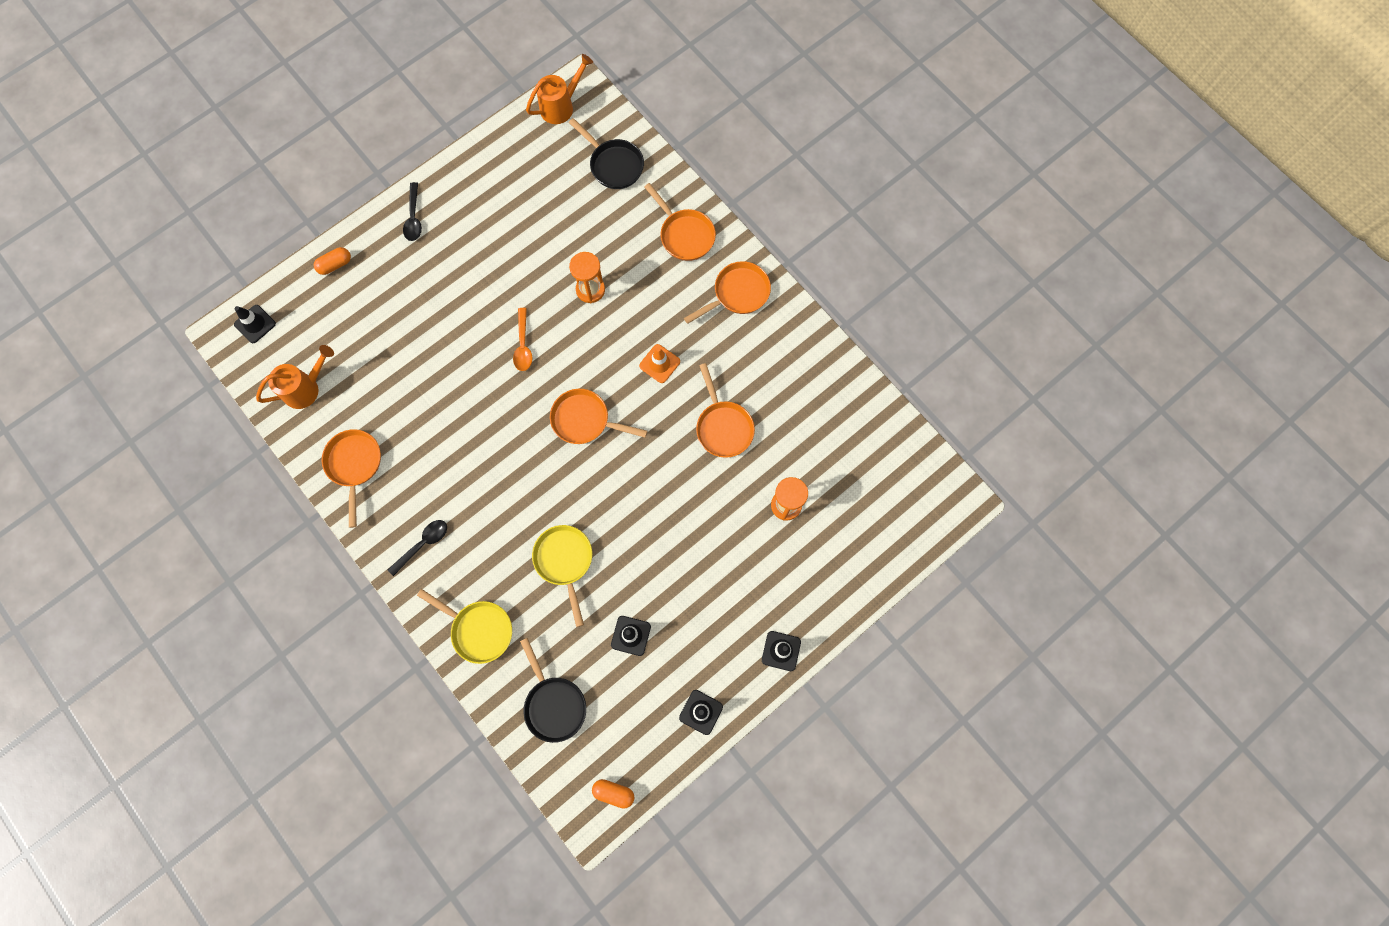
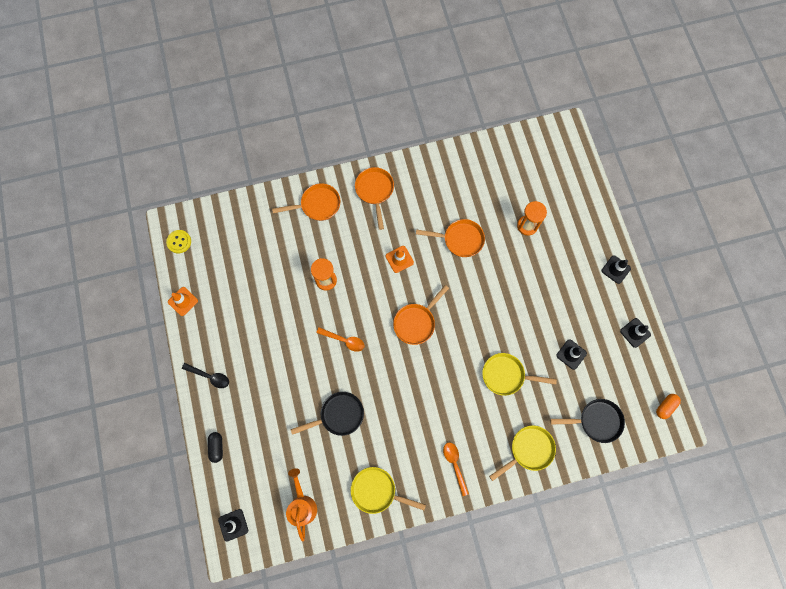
camera: 65 degrees left, 0 degrees up
orange capsule [314,247,351,275] -> black capsule [208,432,223,463]
orange pan [322,429,381,528] -> yellow pan [351,467,426,514]
black spoon [388,520,447,576] -> orange spoon [443,442,469,496]
orange watering can [526,54,593,124] -> yellow button [166,230,191,253]
black pan [569,118,644,189] -> black pan moved to [291,392,364,436]
none -> orange traffic cone [168,287,198,316]

